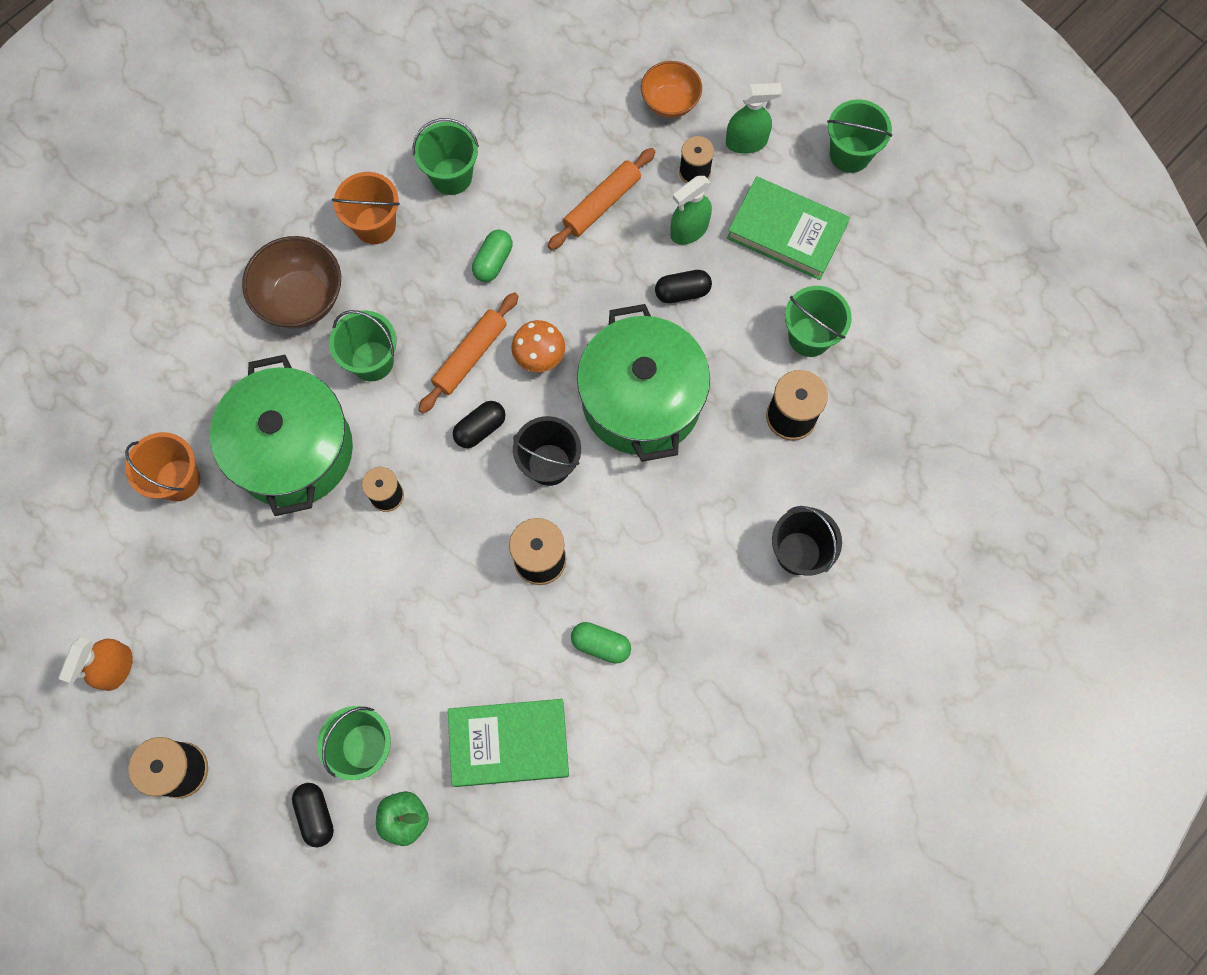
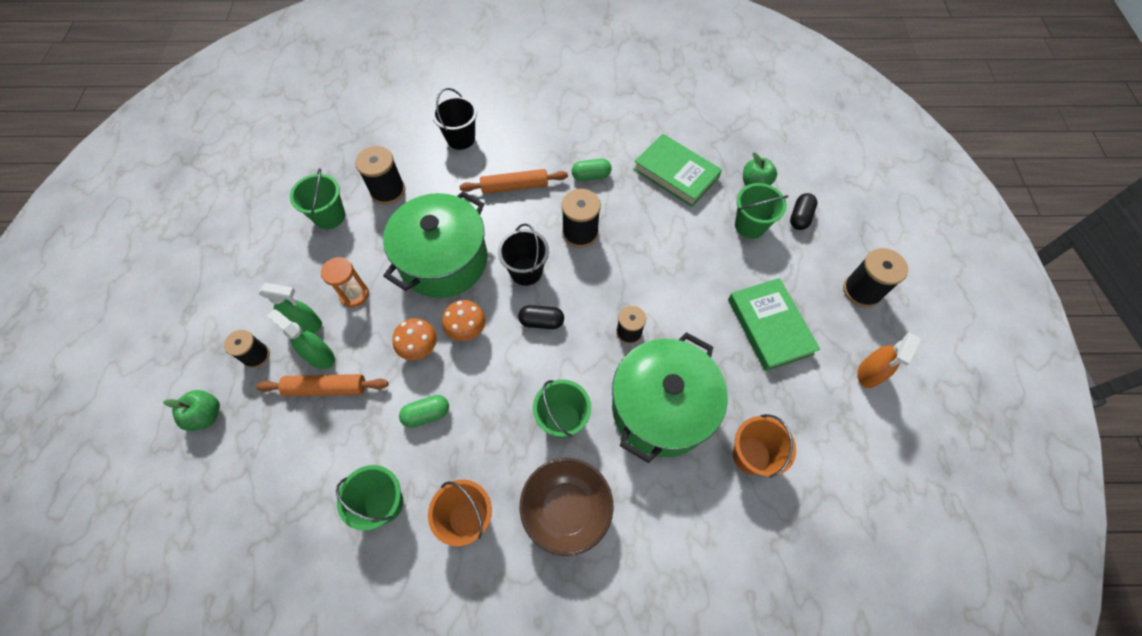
camera: 135 degrees left, 10 degrees down
orange spray bottle [59,637,133,691] -> orange spray bottle turned 150 degrees clockwise [857,333,920,388]
orange rolling pin [418,292,519,413] -> orange rolling pin moved to [460,169,568,194]
green capsule [571,622,631,664] -> green capsule turned 75 degrees counterclockwise [572,158,612,181]
orange bowl [641,61,702,118] -> green apple [163,390,220,431]
black capsule [655,270,712,303] -> orange hourglass [321,257,369,307]
green spray bottle [726,83,782,154] -> green spray bottle moved to [267,309,335,369]
green book [727,176,850,280] -> green book moved to [728,278,820,371]
green bucket [827,99,892,173] -> none
none -> orange mushroom [392,318,437,360]

